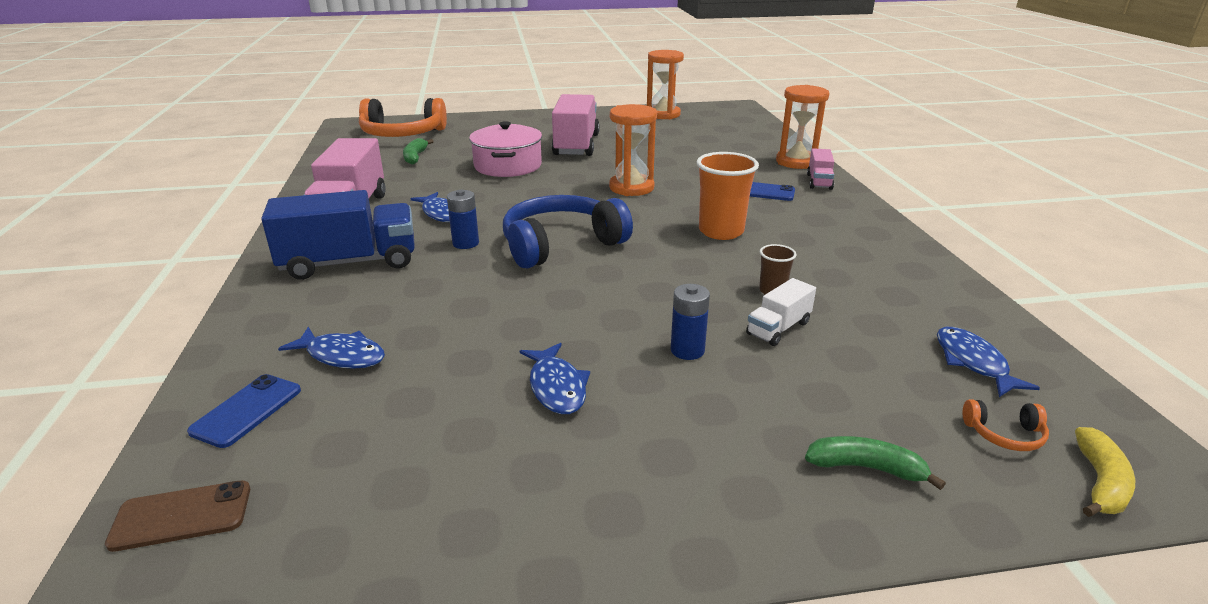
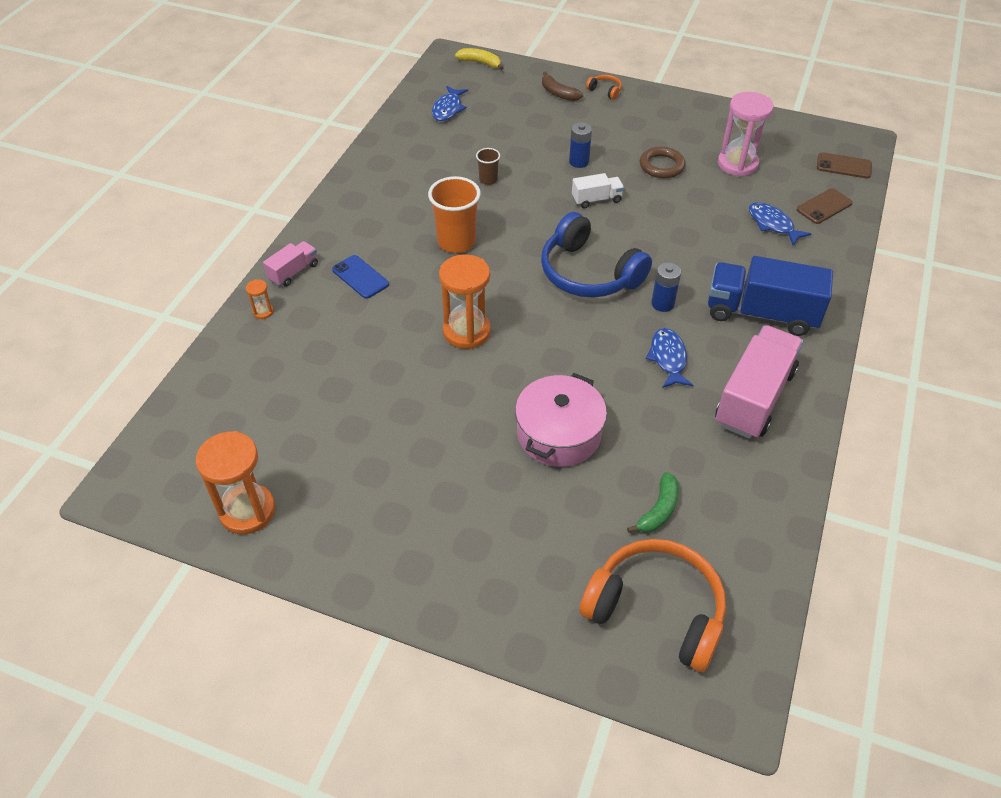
camera: 150 degrees left, 20 degrees up
blue phone [187,374,301,448] -> brown phone [797,188,853,224]
blue headphones [503,195,633,269] -> blue headphones turned 45 degrees clockwise [541,212,652,298]
blue fish [520,343,590,414] -> brown ring [640,146,685,178]
pink truck [552,94,600,156] -> none
white truck [746,278,816,346] -> white truck moved to [572,173,624,208]
orange hourglass [776,85,829,169] -> orange hourglass [246,279,273,319], size x0.44
green banana [805,436,946,490] -> brown banana [542,72,583,101]
orange headphones [962,399,1049,451] -> orange headphones moved to [586,75,622,100]
yellow banana [1075,427,1135,517] -> yellow banana turned 60 degrees clockwise [455,48,503,70]
none -> pink hourglass [718,92,774,177]

